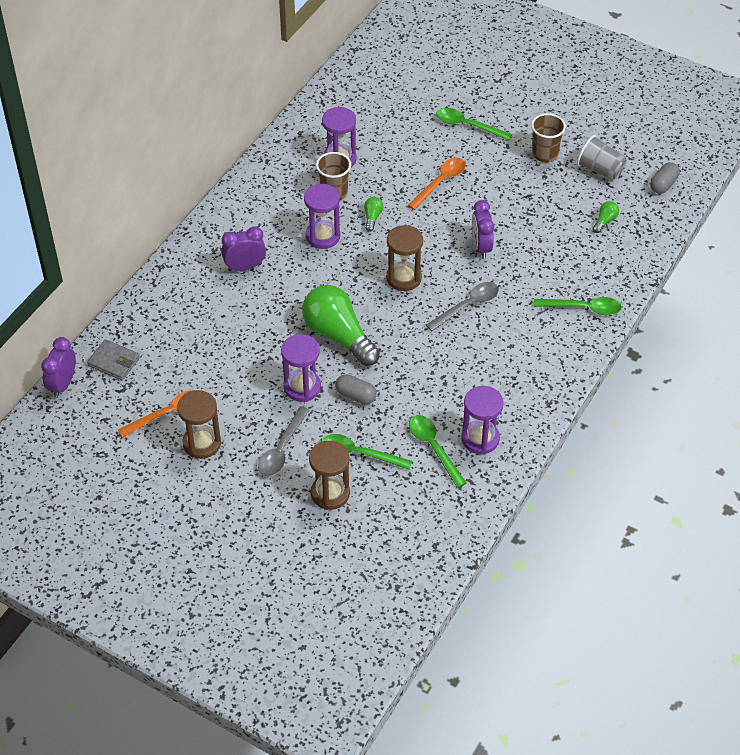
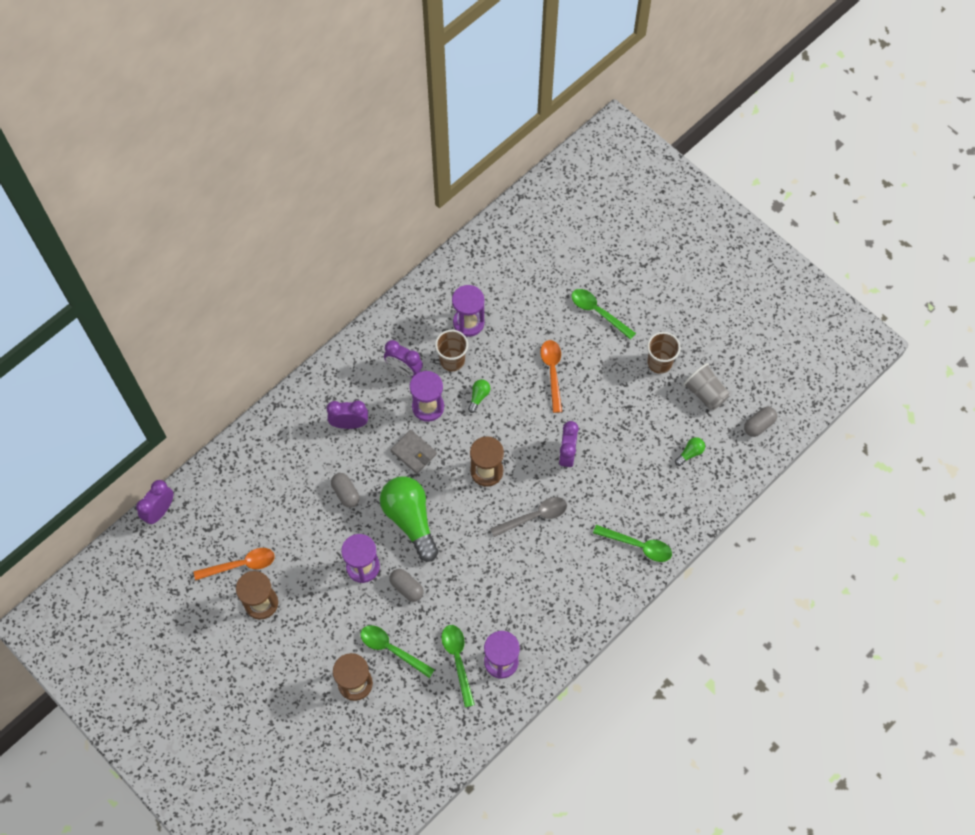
camera: 15 degrees right, 15 degrees up
grey wallet [87,339,140,380] -> grey wallet moved to [391,430,437,474]
grey spoon [258,406,310,476] -> none
orange spoon [408,158,466,210] -> orange spoon turned 60 degrees counterclockwise [540,340,562,413]
none -> grey capsule [331,473,360,508]
none -> purple clock [384,340,423,377]

